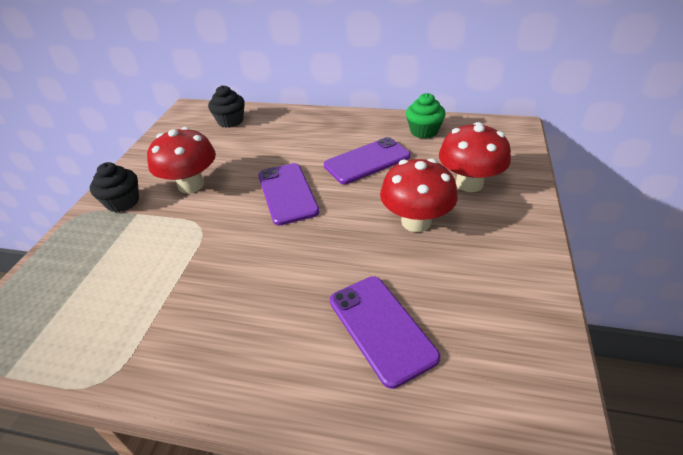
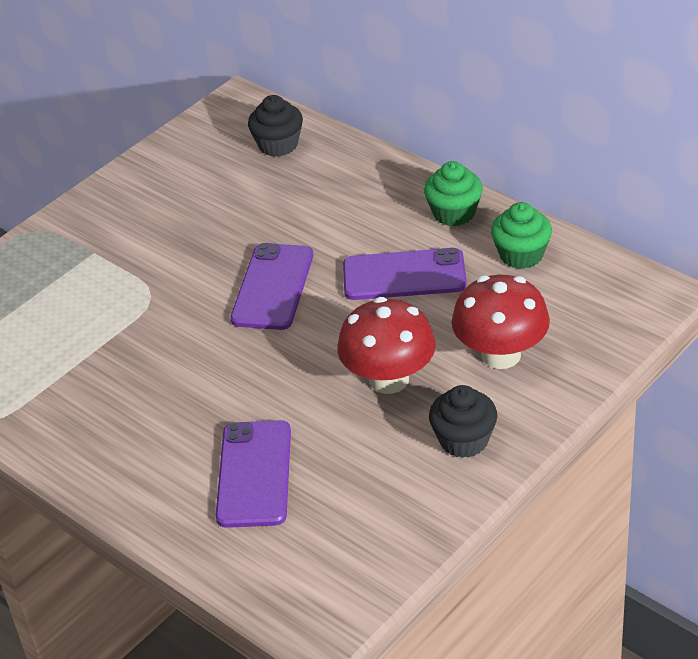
camera: 30 degrees right, 0 degrees up
black cupcake [90,162,139,213] -> black cupcake moved to [429,385,497,458]
red mushroom [147,127,216,193] -> none
none -> green cupcake [424,161,483,226]

